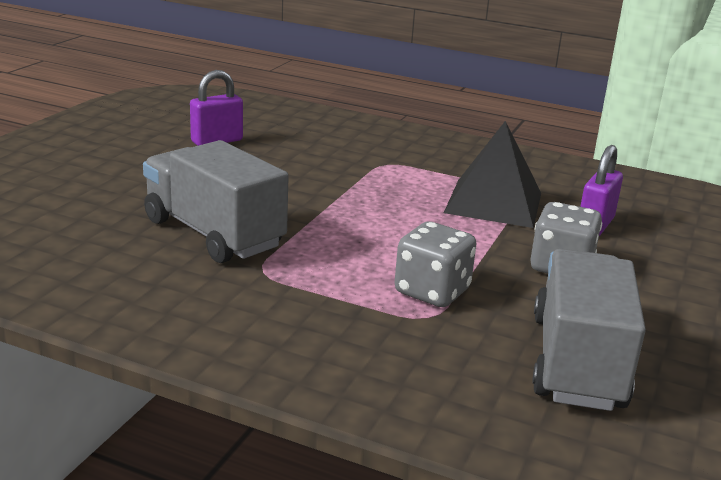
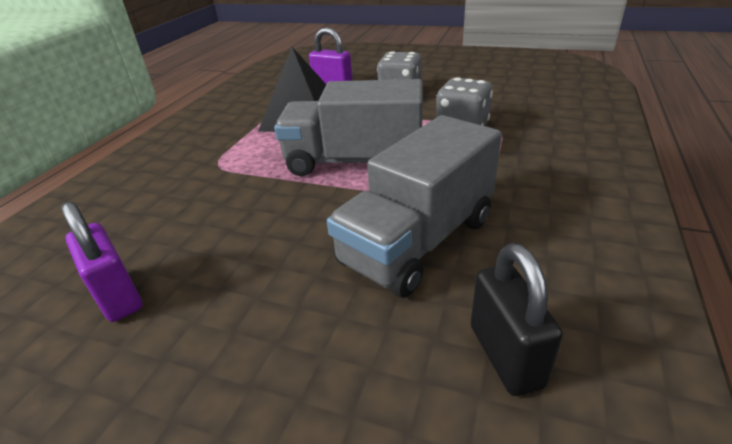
camera: 90 degrees left, 10 degrees up
grey truck [532,249,646,411] -> grey truck moved to [274,79,423,176]
none -> black padlock [471,243,563,396]

